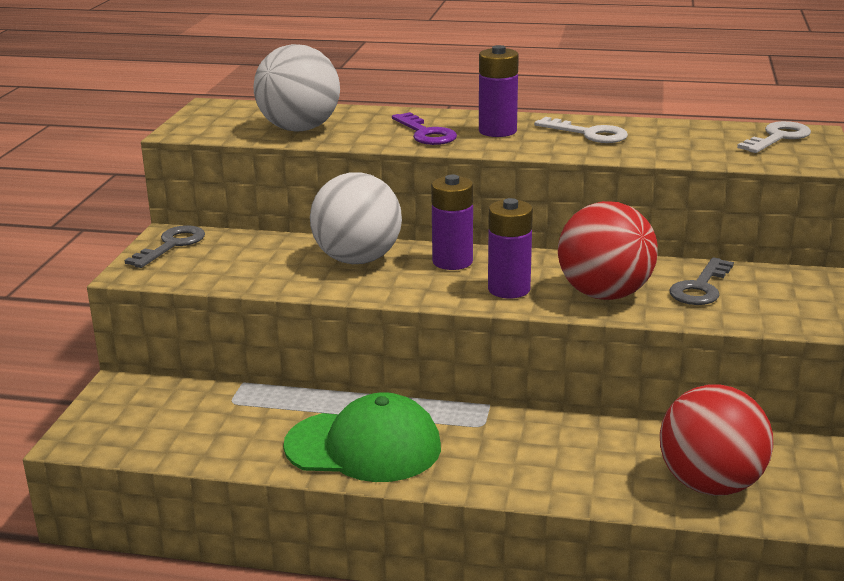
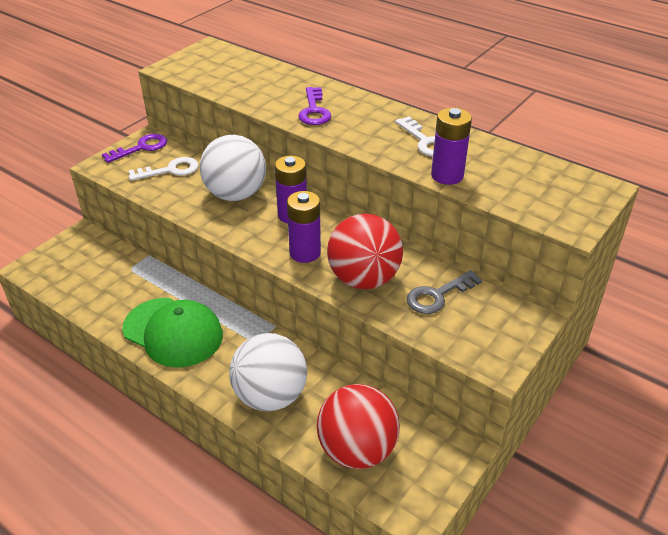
camera: 25 degrees right, 15 degrees up
grey key [125,225,205,268] -> purple key [102,134,167,163]
white ball [253,44,340,131] -> white ball moved to [229,333,307,411]
purple battery [479,45,519,137] -> purple battery moved to [431,108,472,185]
white key [737,121,811,153] -> white key moved to [129,157,199,181]

